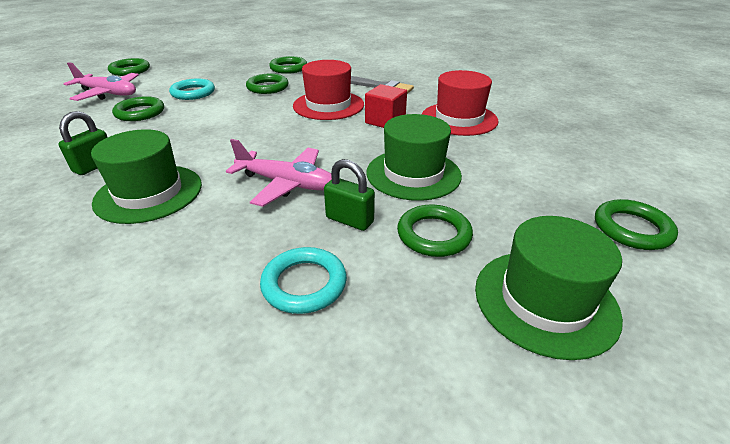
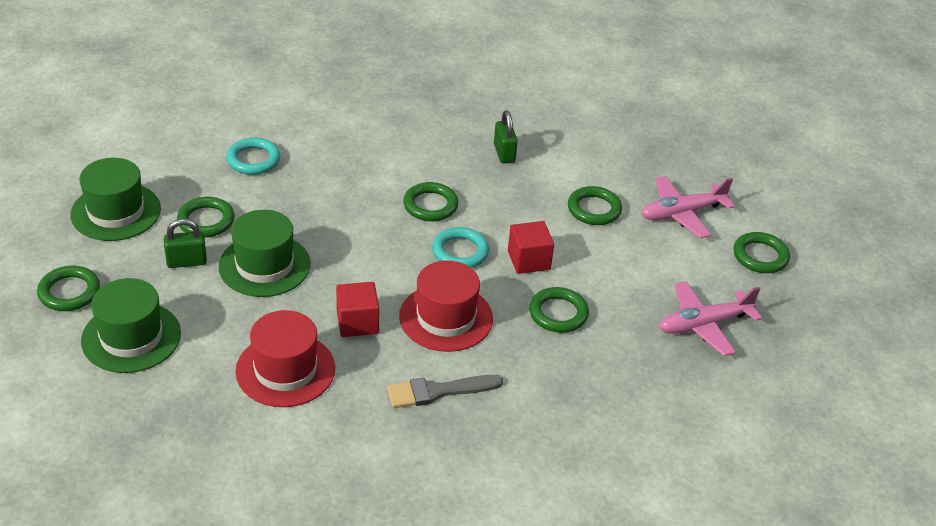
camera: 135 degrees right, 5 degrees up
green hat [91,129,202,224] -> green hat moved to [81,278,181,373]
turquoise ring [169,79,215,100] -> turquoise ring moved to [432,227,489,268]
pink plane [226,139,332,207] -> pink plane moved to [660,281,762,356]
green ring [269,56,307,74] -> green ring moved to [403,182,458,221]
green padlock [324,159,375,231] -> green padlock moved to [164,219,207,268]
none -> red cube [508,221,554,274]

